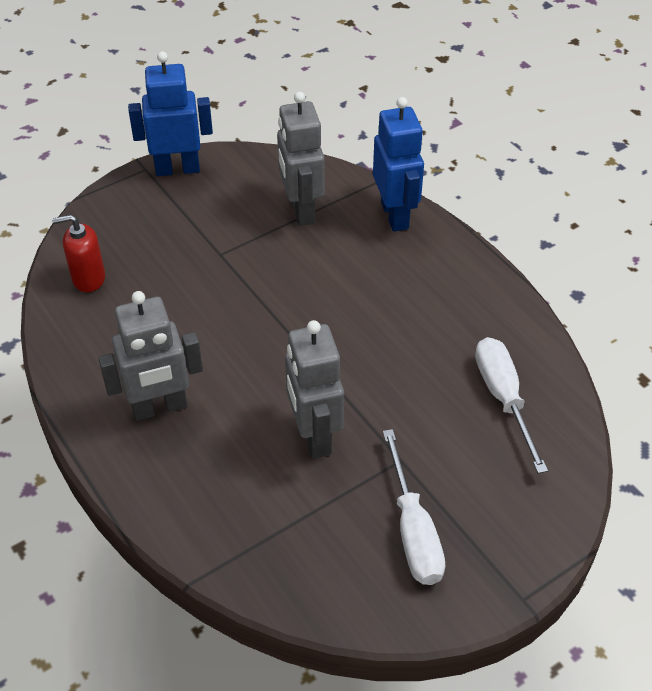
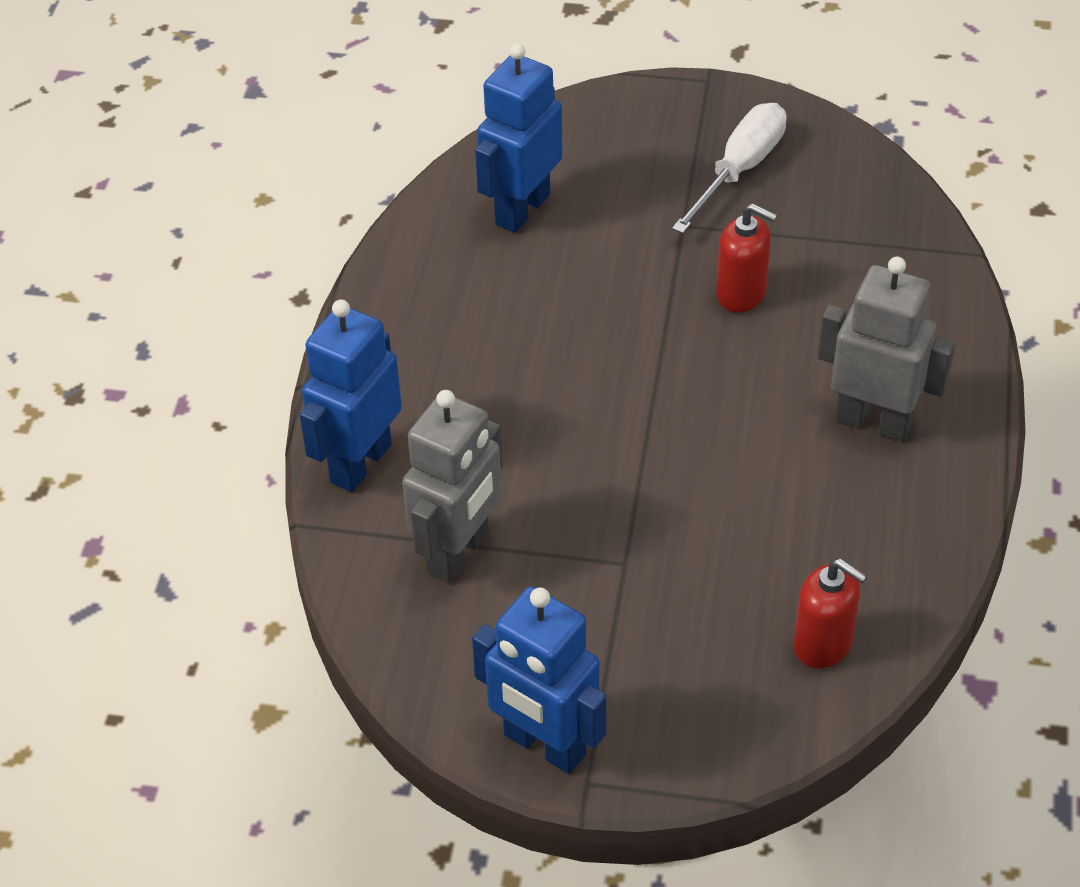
camera: 135 degrees left, 0 degrees up
grey robot [285,320,344,459] -> red soap dispenser [716,203,777,313]
white screwdriver [475,337,548,474] -> blue robot [475,43,563,233]

